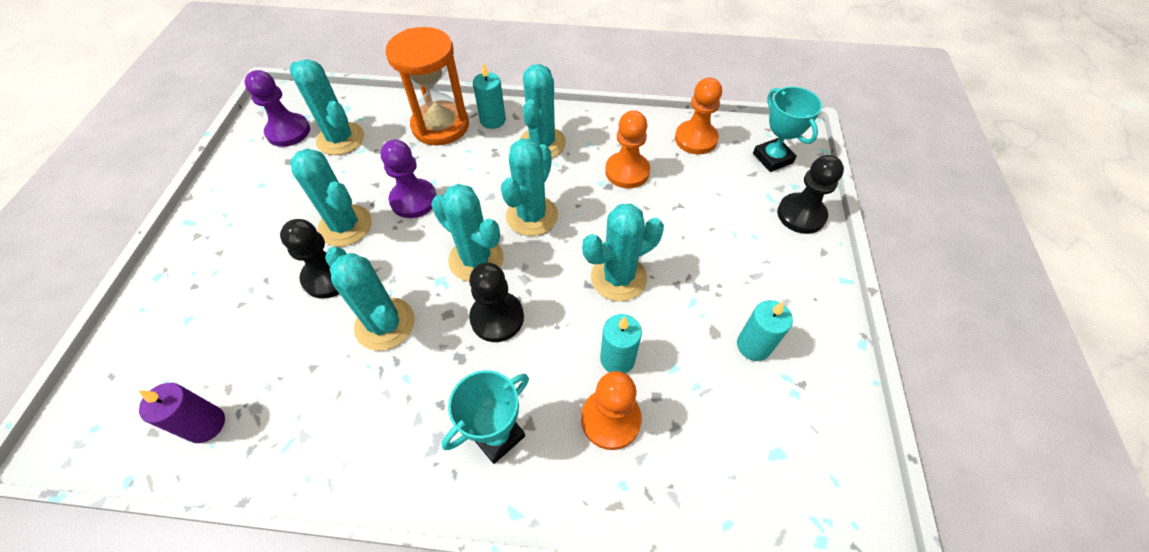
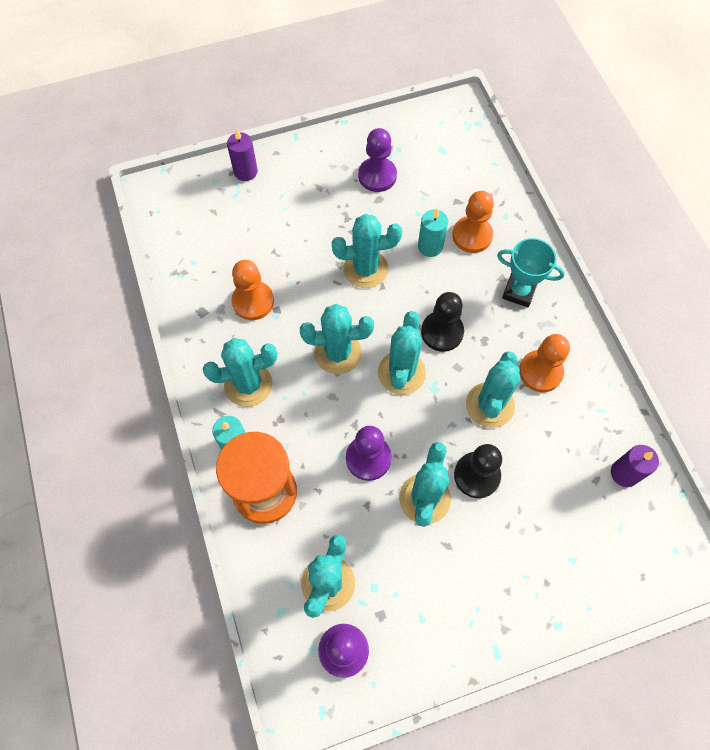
camera: 115 degrees left, 10 degrees up
turquoise cactus [582,204,664,301] -> turquoise cactus turned 45 degrees counterclockwise [332,214,402,288]
orange pawn [675,78,722,154] -> orange pawn moved to [519,334,570,392]
turquoise candle [737,300,793,361] -> purple pawn [358,128,397,192]
turquoise trophy [753,87,822,172] -> none
black pawn [777,155,844,234] -> purple candle [227,128,258,181]

